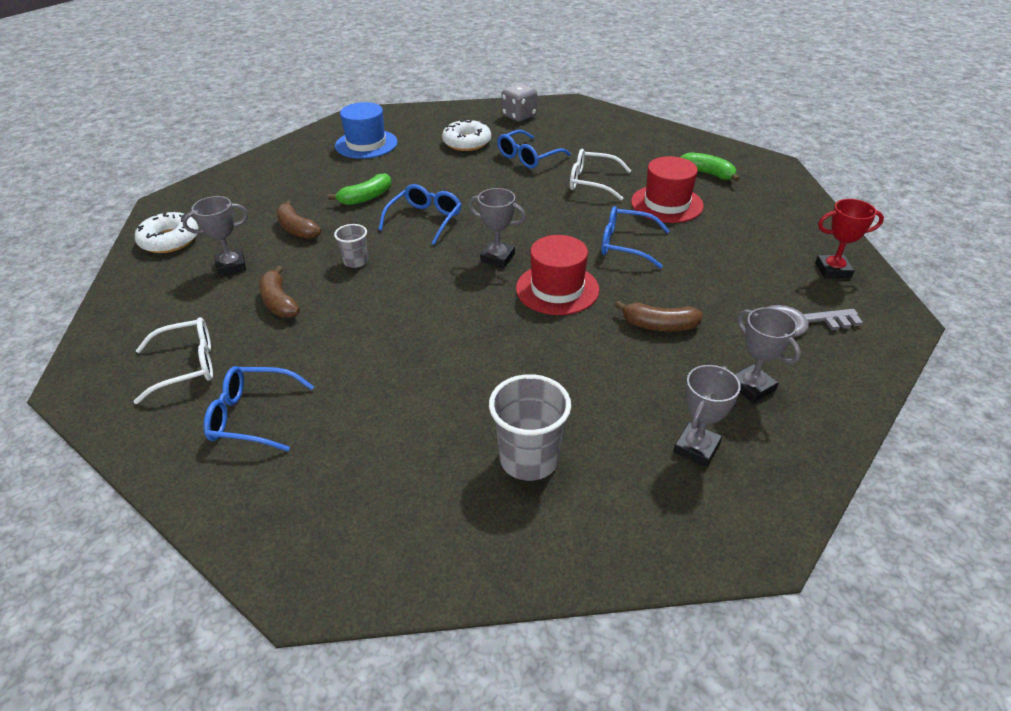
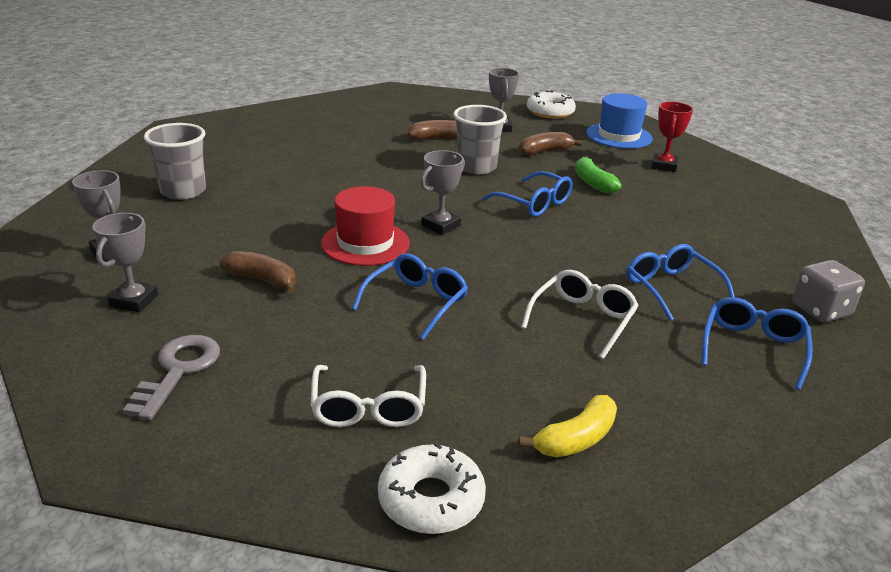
camera: 105 degrees right, 10 degrees down
white glasses [134,317,213,404] -> white glasses moved to [310,365,426,427]
blue glasses [204,366,314,451] -> blue glasses moved to [702,297,813,390]
grey cup [334,224,368,268] -> grey cup [454,105,507,174], size x1.77
blue hat [335,102,398,159] -> blue hat moved to [586,93,653,149]
white donut [442,119,491,151] -> white donut moved to [378,442,486,534]
brown banana [615,301,703,331] -> brown banana turned 90 degrees clockwise [220,251,296,294]
red hat [631,156,704,223] -> none
green banana [680,152,740,182] -> yellow banana [519,395,617,458]
grey trophy [734,307,801,403] -> grey trophy turned 60 degrees counterclockwise [93,213,158,313]
red trophy [815,199,884,278] -> red trophy moved to [652,101,693,172]

